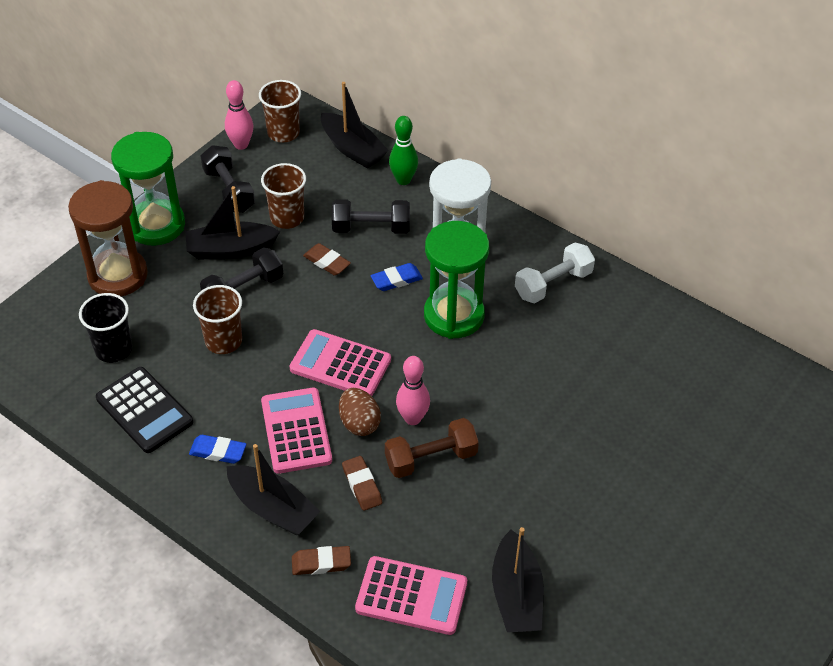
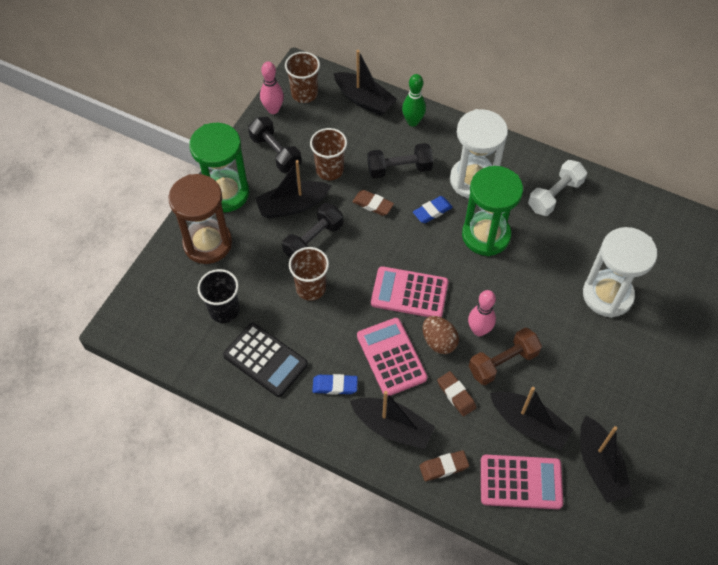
camera: 10 degrees left, 10 degrees up
none -> black boat [490,387,574,450]
none -> white hourglass [583,227,657,318]

